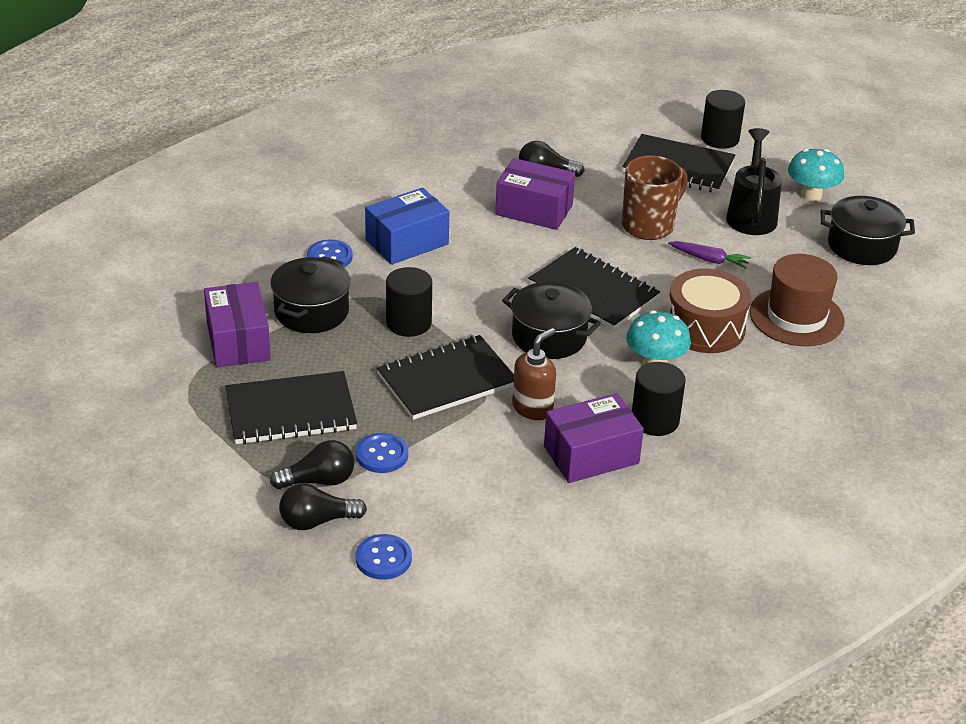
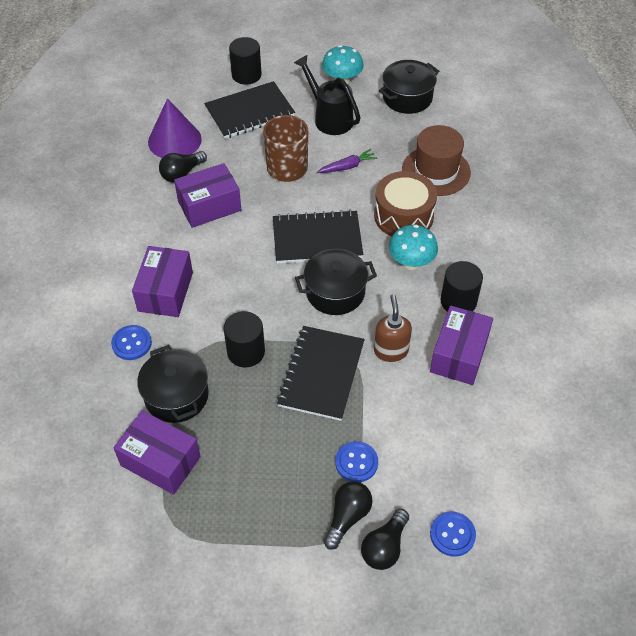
camera: 45 degrees left, 15 degrees up
black notebook [225,371,357,444] -> none
blue box [365,188,449,265] -> purple box [132,246,193,317]
none -> purple cone [148,98,202,158]

